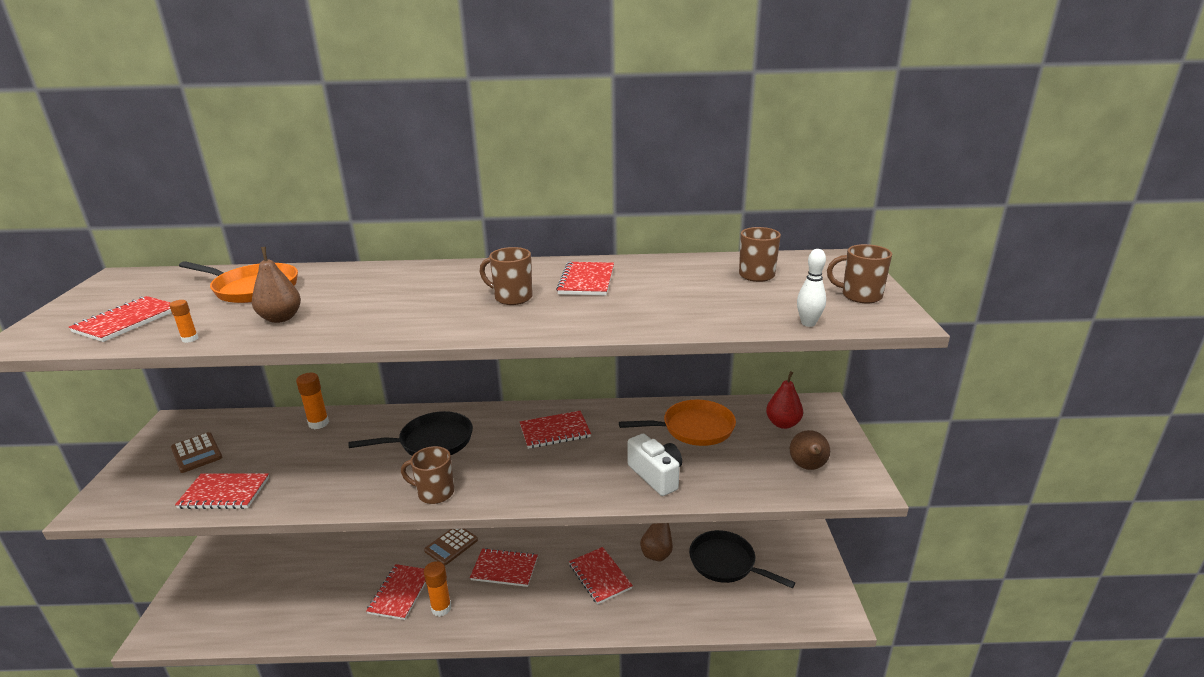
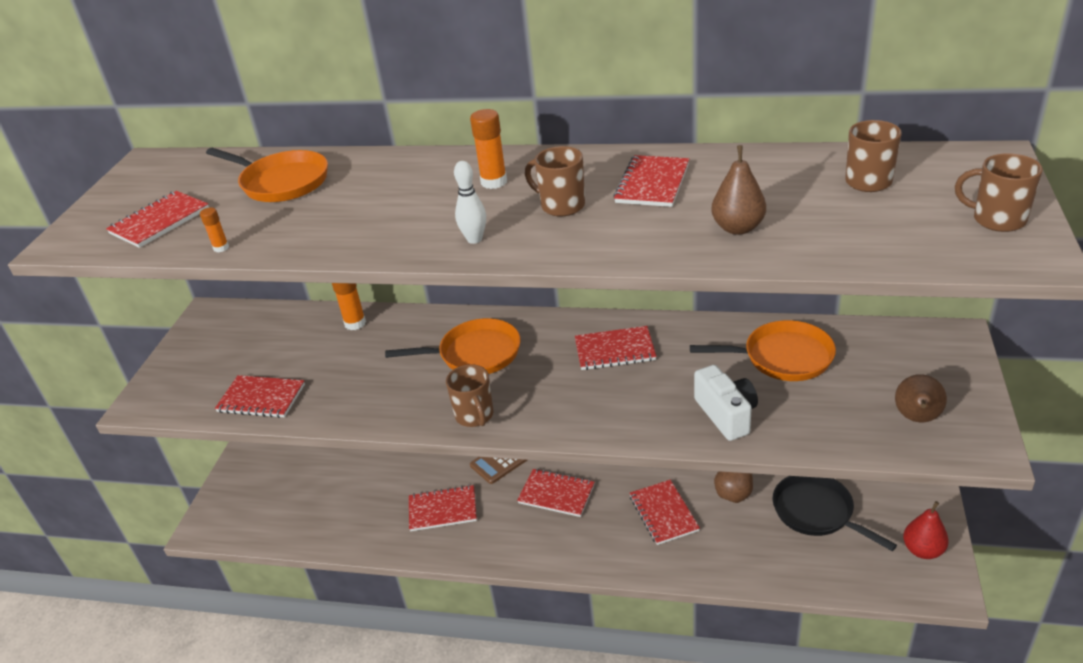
camera: 15 degrees right, 10 degrees up
brown calculator [171,432,222,473] -> none
brown pear [252,247,301,323] -> brown pear moved to [711,145,766,235]
black pan [348,411,473,456] -> orange pan [385,318,521,374]
red notebook [366,564,426,620] -> red notebook turned 60 degrees clockwise [409,485,477,531]
brown mug [401,446,454,504] -> brown mug turned 135 degrees counterclockwise [446,364,493,427]
orange glue stick [424,561,451,617] -> orange glue stick moved to [470,109,507,189]
red pear [766,371,803,429] -> red pear moved to [903,501,949,559]
white bowling pin [797,249,826,327] -> white bowling pin moved to [454,161,486,244]

